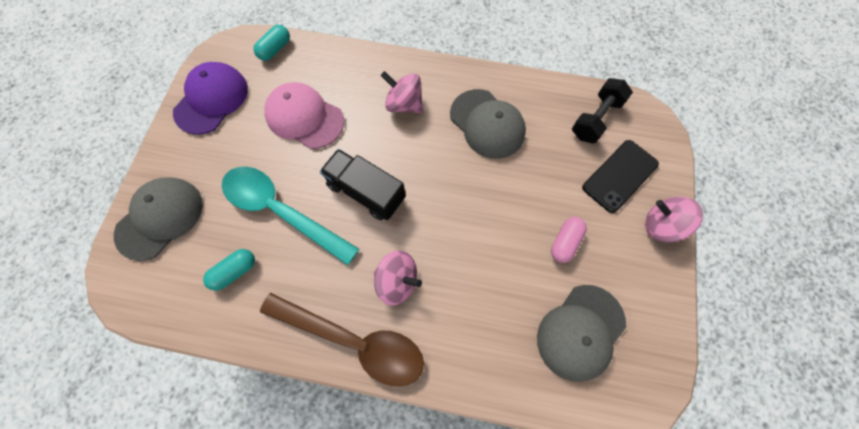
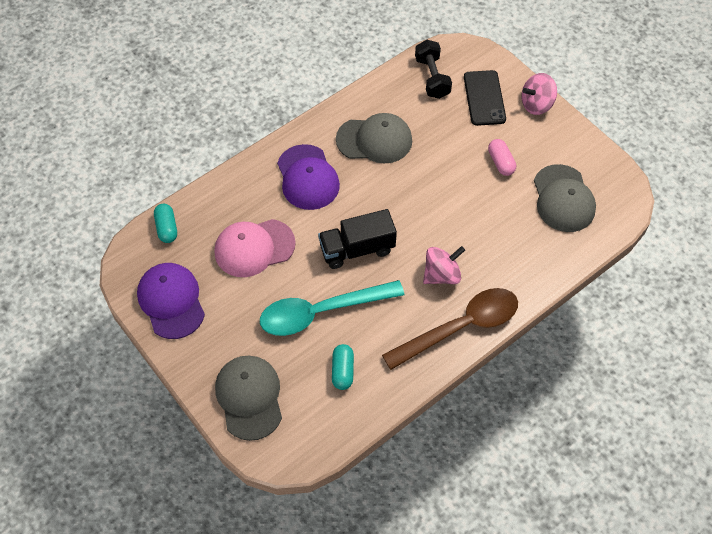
camera: 50 degrees left, 10 degrees down
pink spinning top [381,71,423,113] -> purple cap [277,144,340,210]

